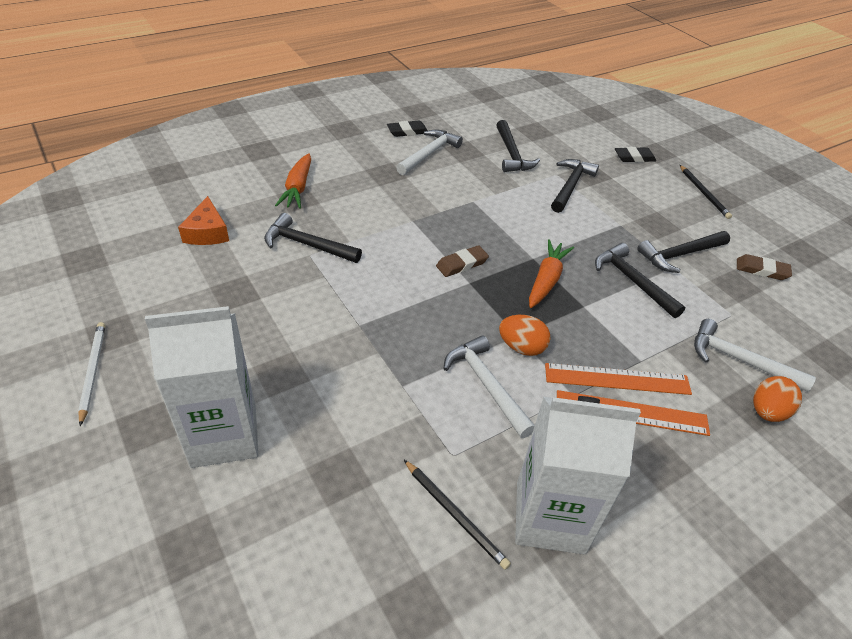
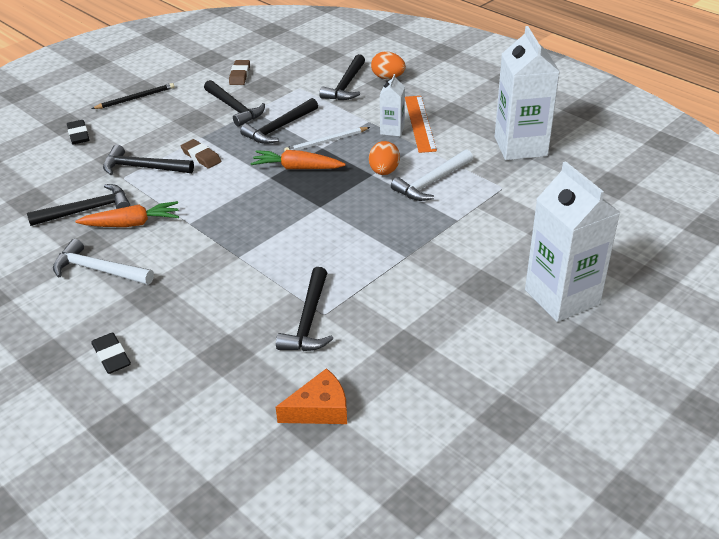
camera: 100 degrees left, 5 degrees down
white pencil [78,322,105,426] -> white pencil moved to [284,127,370,151]
orange carrot [275,153,311,209] -> orange carrot moved to [75,201,179,227]
black eraser [387,120,428,137] -> black eraser moved to [91,332,131,374]
black pencil [404,460,511,570] -> none
brown eraser [436,245,489,277] -> brown eraser moved to [181,139,221,168]
orange ruler [545,363,692,395] -> white carton [380,74,405,136]
white hammer [694,319,816,392] -> black hammer [319,54,365,100]

